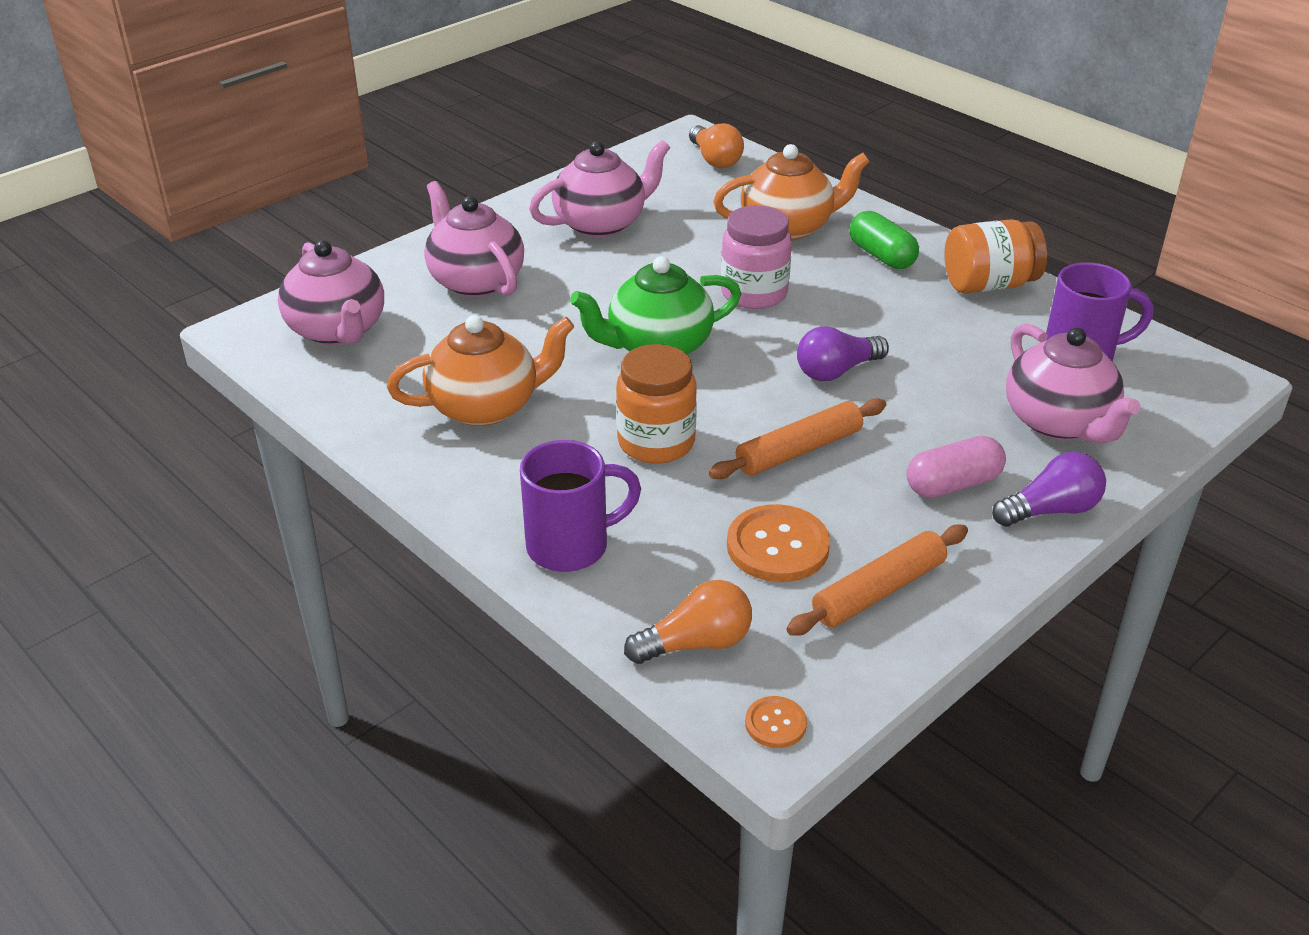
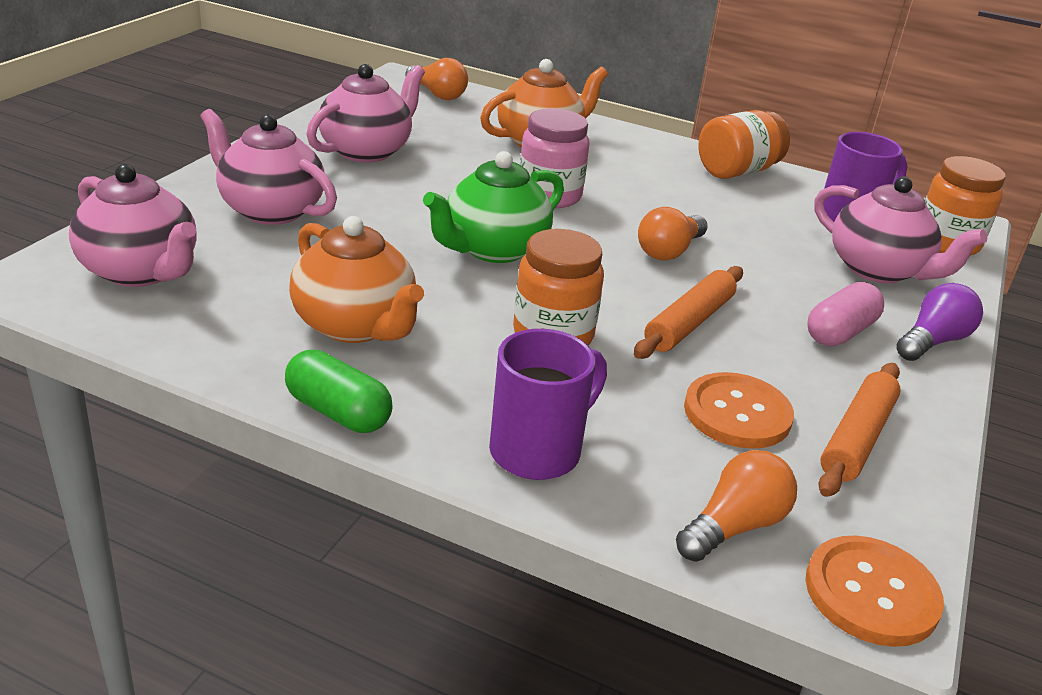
camera: 25 degrees left, 5 degrees down
orange teapot [387,315,575,426] -> orange teapot turned 90 degrees clockwise [289,216,424,343]
orange button [745,696,807,748] -> orange button [805,535,944,647], size x1.91
purple light bulb [797,326,889,381] -> orange light bulb [638,207,708,261]
green capsule [849,211,919,269] -> green capsule moved to [285,350,393,433]
none -> orange jar [925,156,1006,256]

